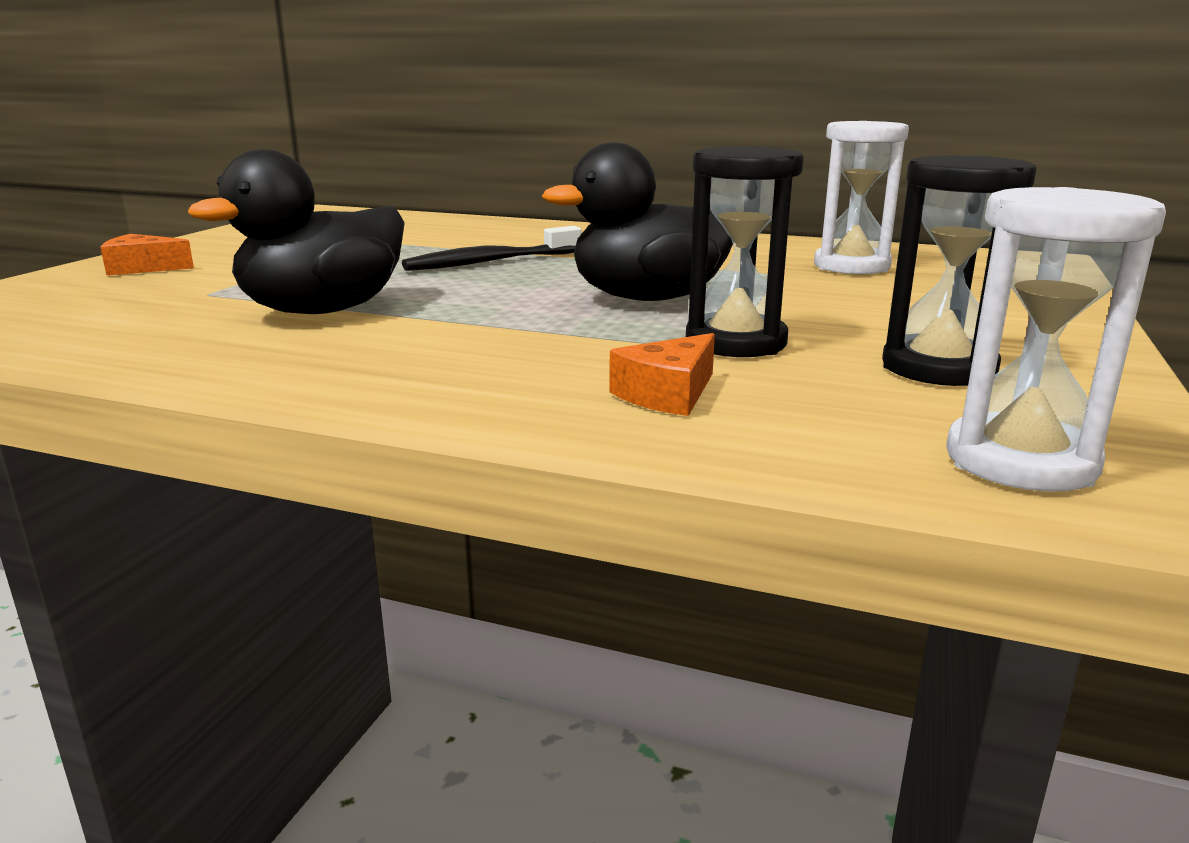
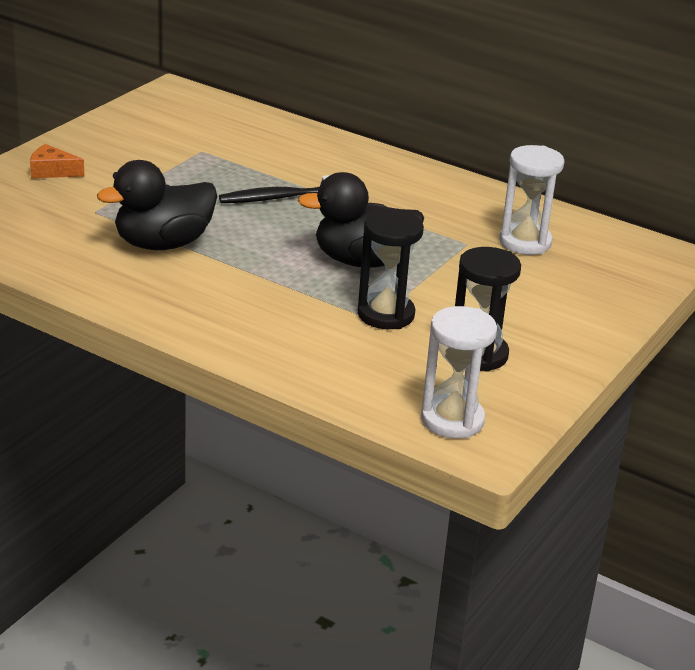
camera: 10 degrees right, 10 degrees up
orange cheese [609,333,715,416] -> none

